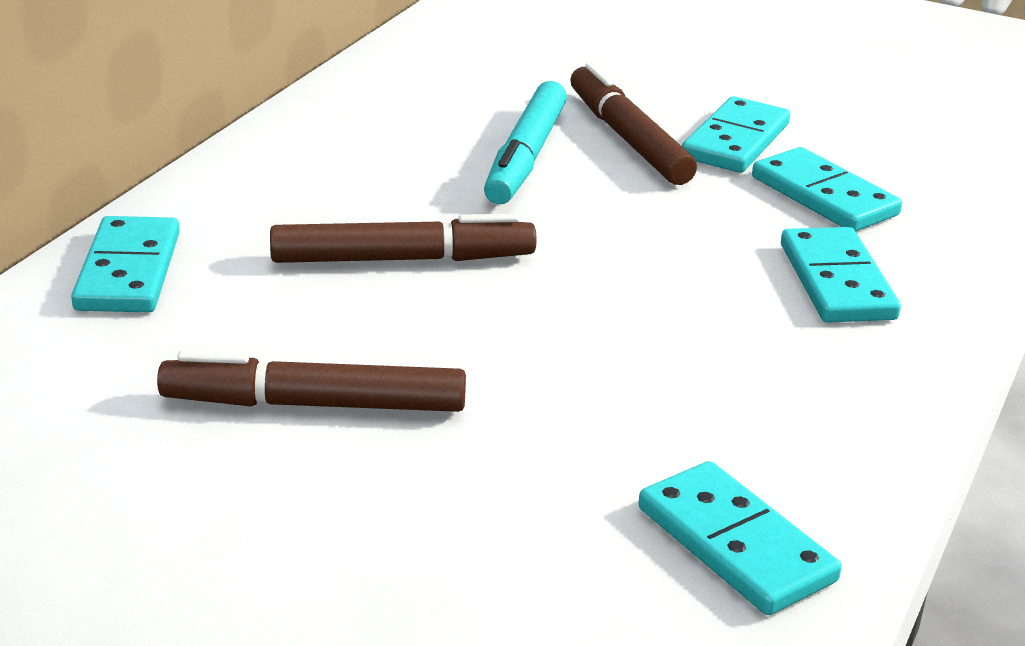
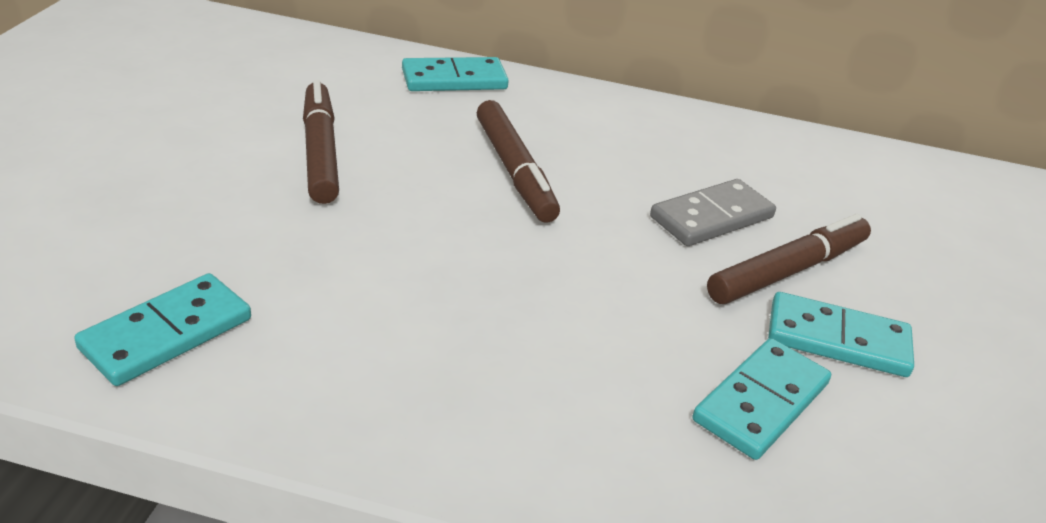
camera: 75 degrees right, 5 degrees up
turquoise marker [484,81,567,204] -> grey domino [650,179,776,246]
turquoise domino [781,227,901,323] -> none

